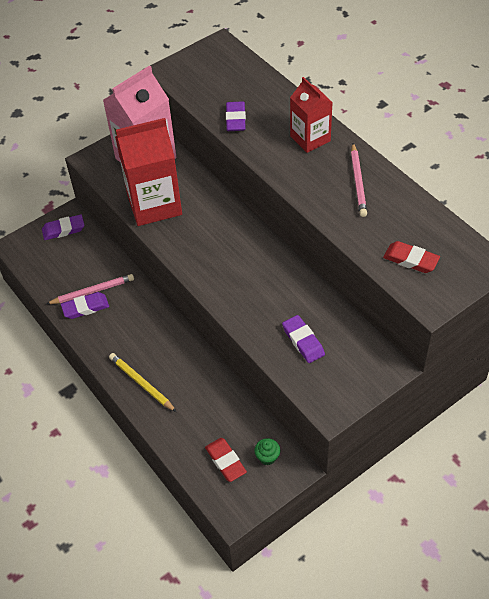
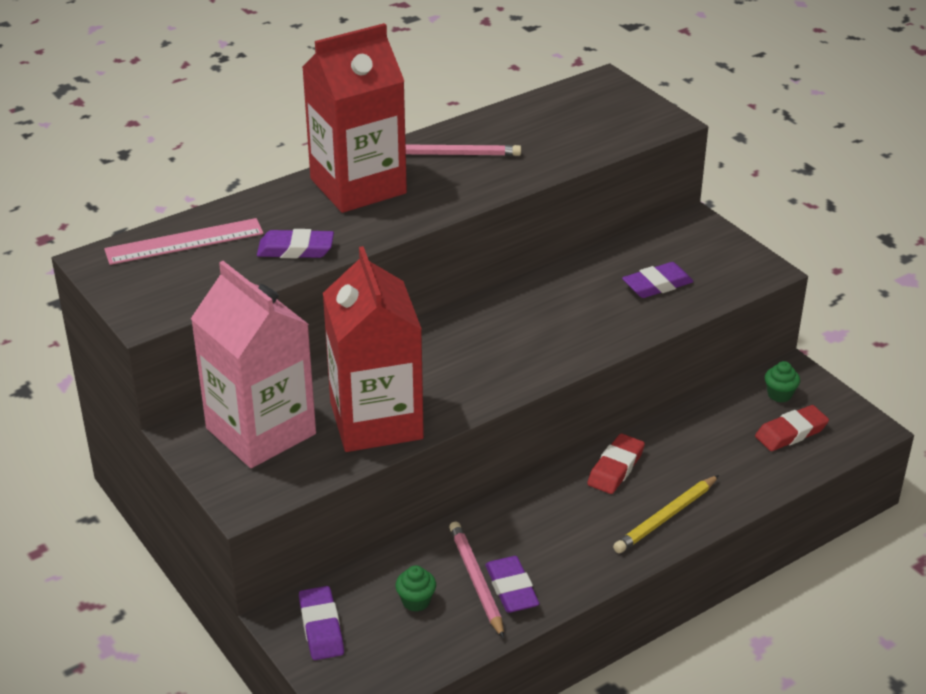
camera: 90 degrees left, 15 degrees down
red carton [290,77,333,153] -> red carton [302,23,407,213], size x1.64
red eraser [383,241,440,273] -> red eraser moved to [587,434,645,494]
none -> pink ruler [104,218,264,265]
none -> green cupcake [395,565,436,612]

